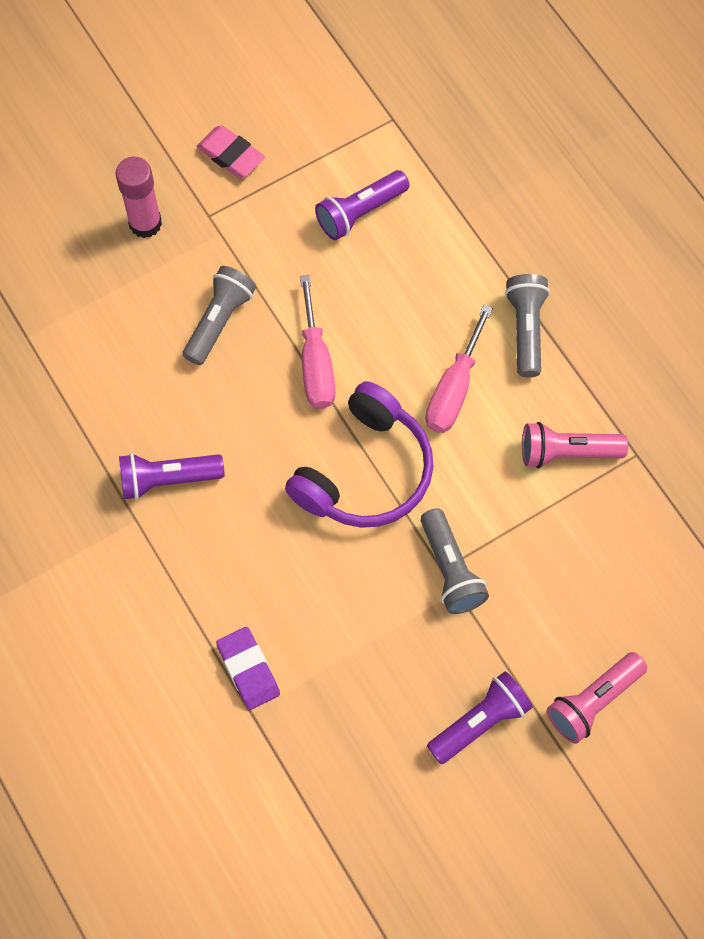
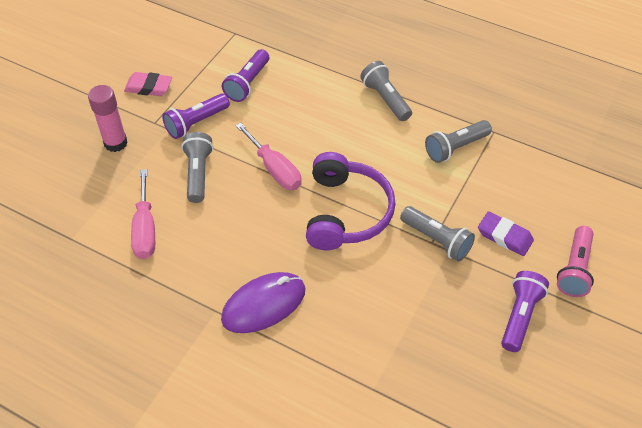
camera: 30 degrees left, 15 degrees down
purple flashlight [119,453,224,500] -> purple flashlight moved to [162,93,230,139]
purple eraser [216,627,280,710] -> purple eraser moved to [478,211,534,256]
pink screwdriver [425,305,493,433] -> pink screwdriver moved to [131,169,155,259]
pink flashlight [522,422,628,468] -> grey flashlight [425,120,492,163]
none -> purple mouse [221,272,305,333]

